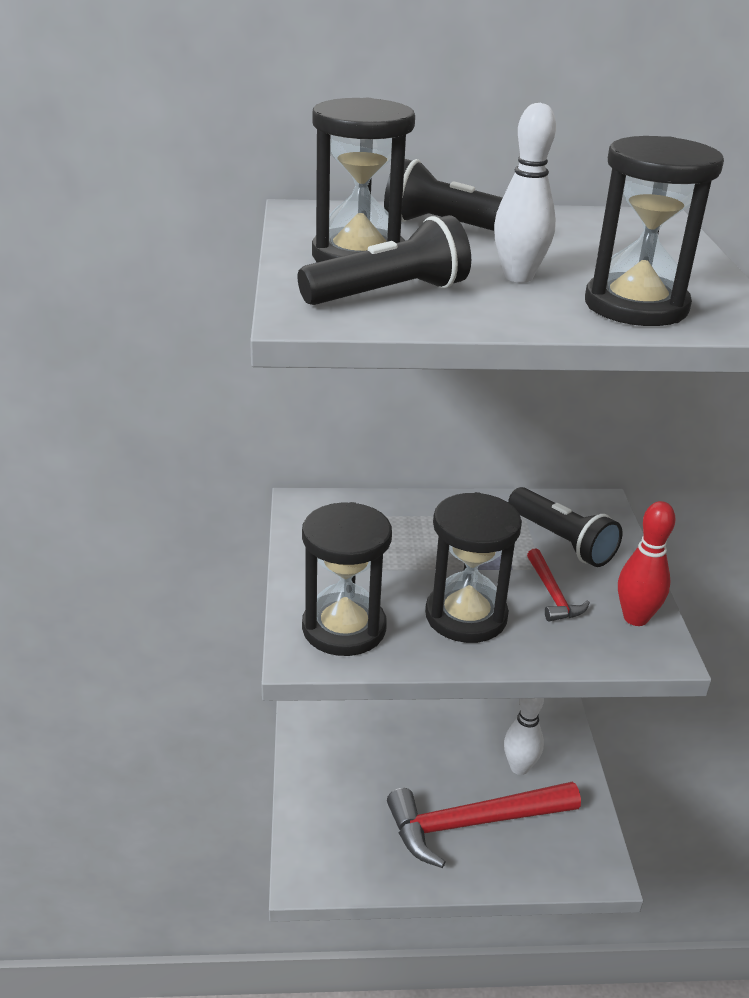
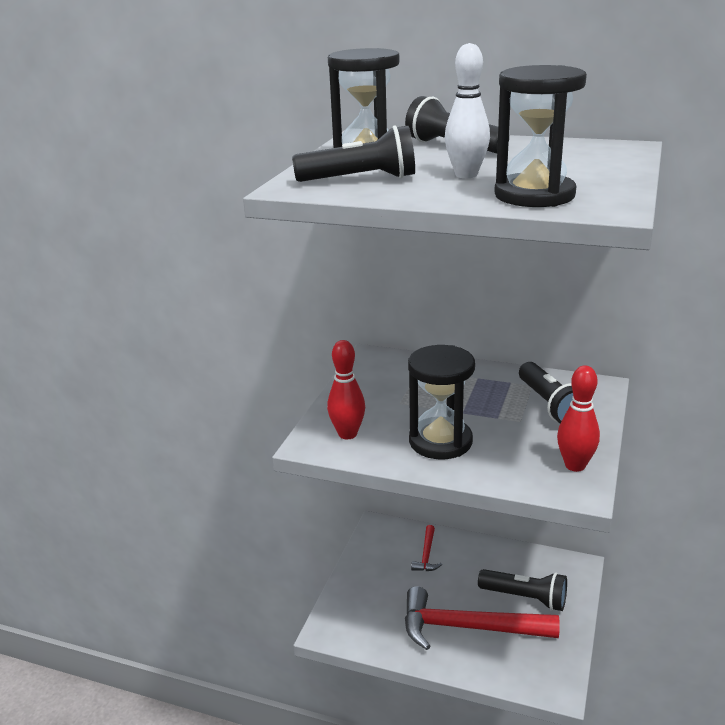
camera: 25 degrees right, 5 degrees down
black hourglass [302,502,392,656] -> red bowling pin [327,340,365,439]
white bowling pin [504,698,544,775] -> black flashlight [478,569,567,611]
red hammer [527,548,590,622] -> red hammer moved to [411,525,442,571]

